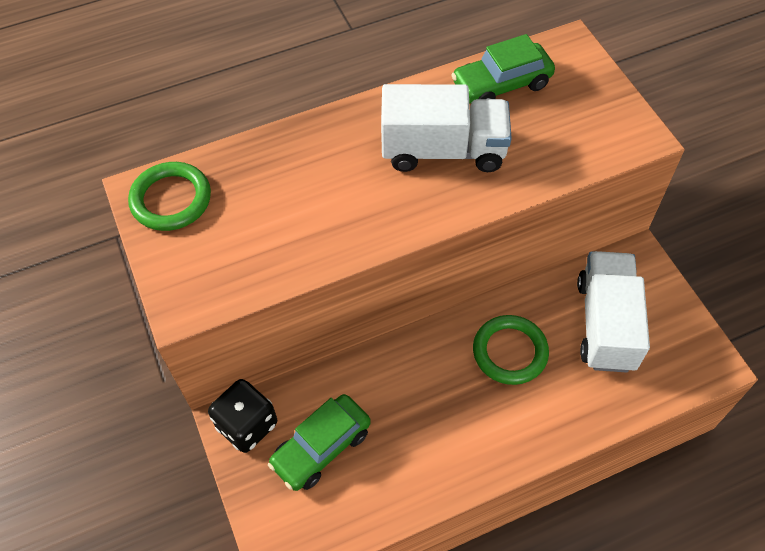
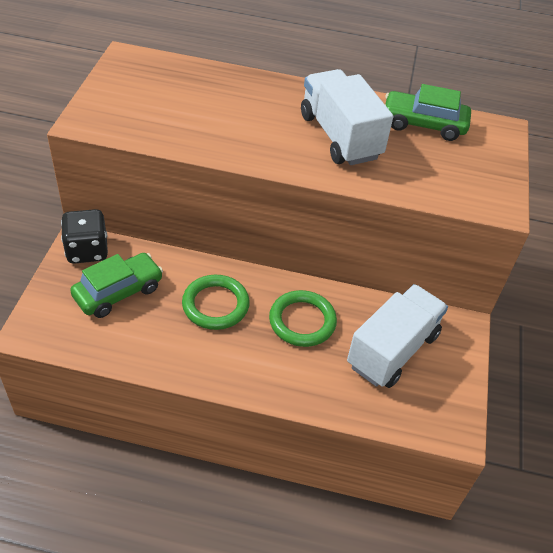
camera: 30 degrees right, 10 degrees down
green ring [128,162,211,231] -> green ring moved to [182,275,250,330]
green car [268,394,371,491] -> green car turned 150 degrees clockwise [70,253,163,318]
white truck [381,84,512,172] -> white truck turned 150 degrees counterclockwise [301,69,393,165]

